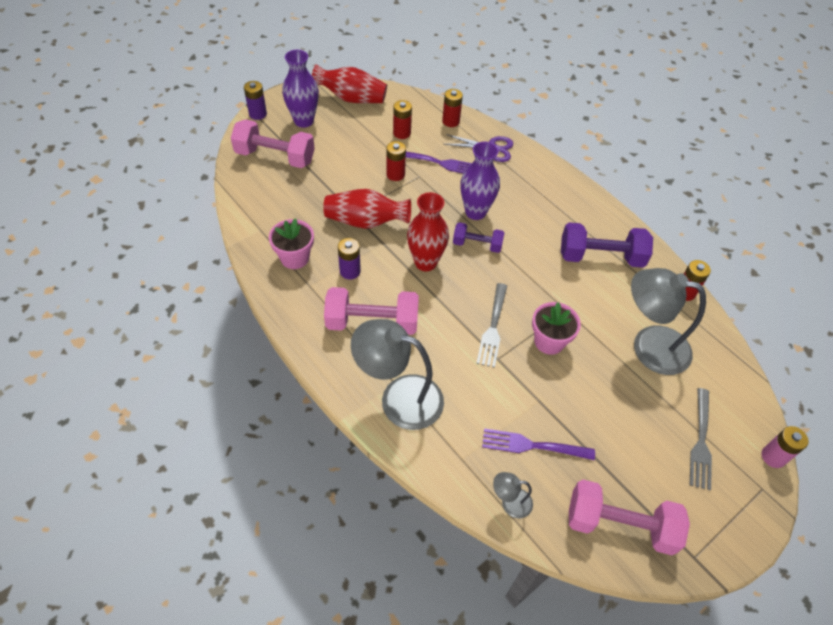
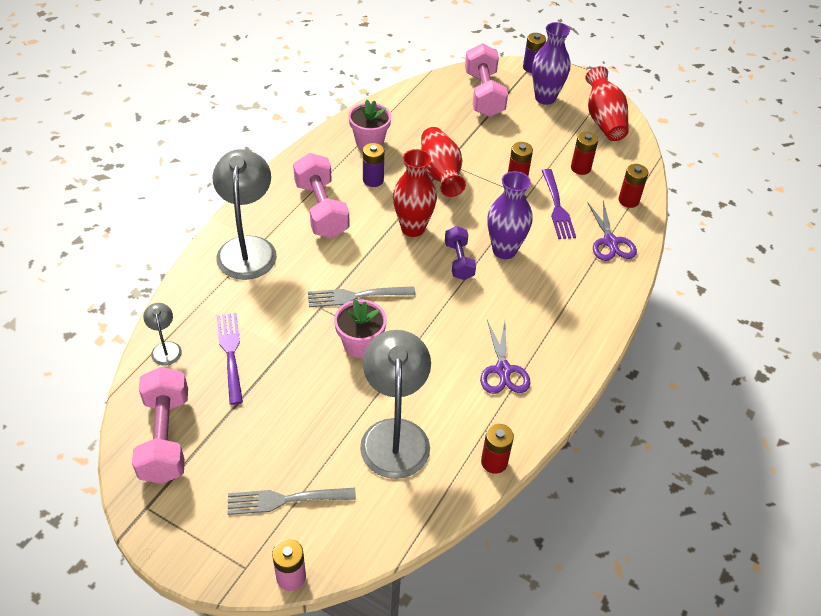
camera: 70 degrees right, 5 degrees down
purple dumbbell [561,222,653,268] -> purple scissors [480,320,530,394]

